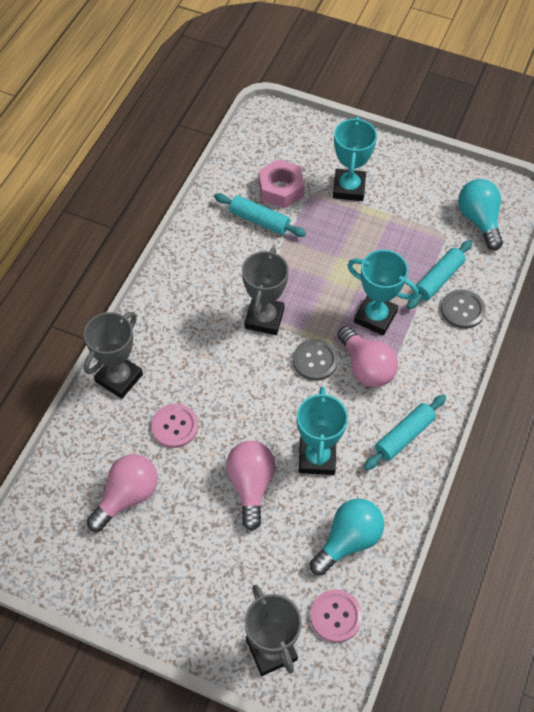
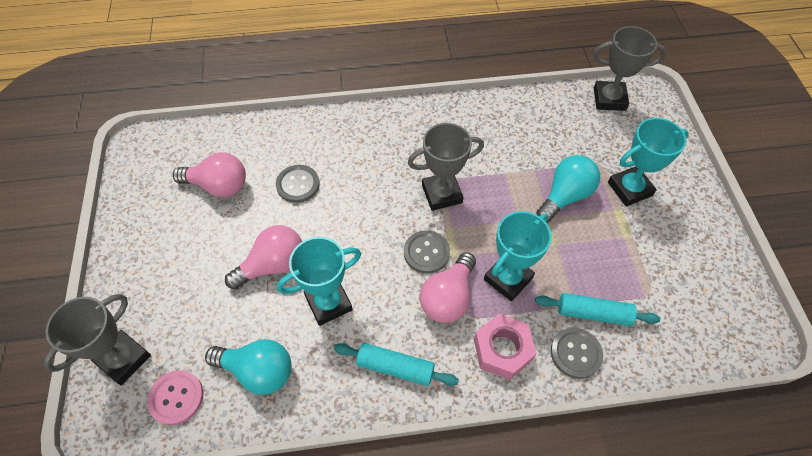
camera: 60 degrees right, 0 degrees up
grey trophy [84,312,143,399] -> grey trophy moved to [593,26,666,111]
pink button [151,404,198,448] -> grey button [276,165,320,203]
turquoise rolling pin [214,193,306,237] -> none
pink nut [259,159,305,209] -> pink nut moved to [474,314,537,380]
turquoise trophy [347,250,418,336] -> turquoise trophy turned 45 degrees clockwise [484,211,552,301]
turquoise light bulb [458,179,503,250] -> turquoise light bulb moved to [536,155,600,223]

